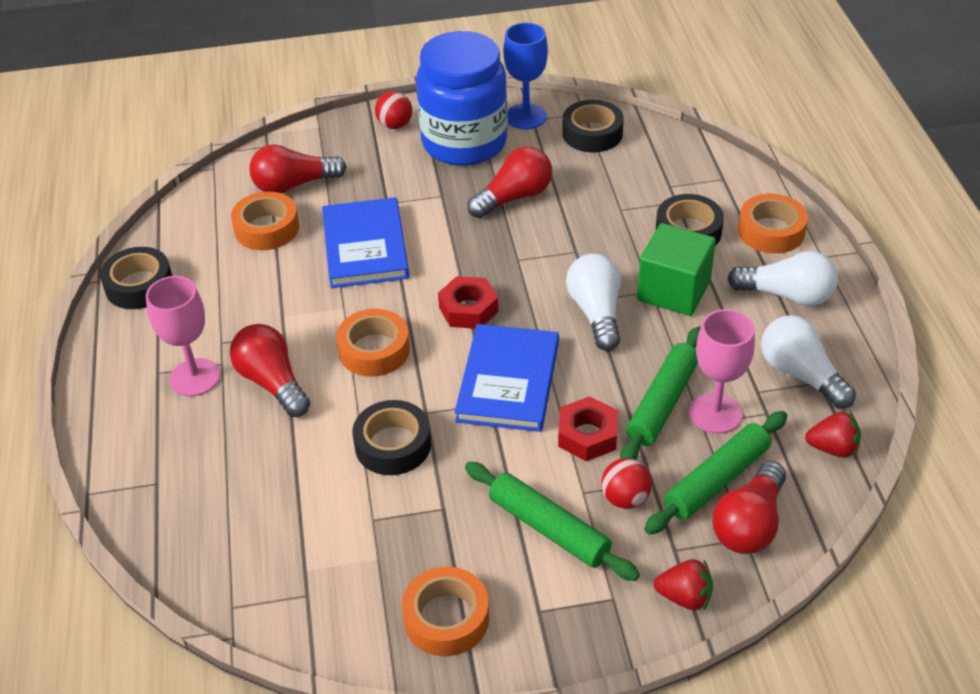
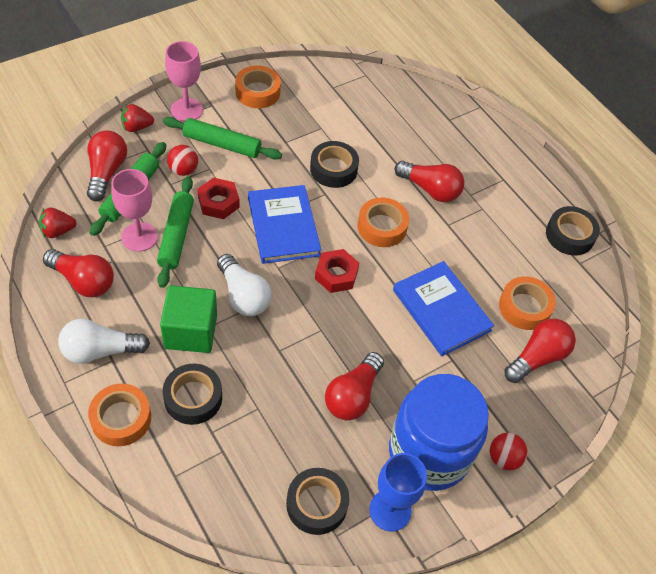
camera: 150 degrees right, 10 degrees up
pink goblet [146,276,220,396] -> pink goblet moved to [165,41,203,122]
white light bulb [761,315,856,409] -> red light bulb [43,249,114,297]

